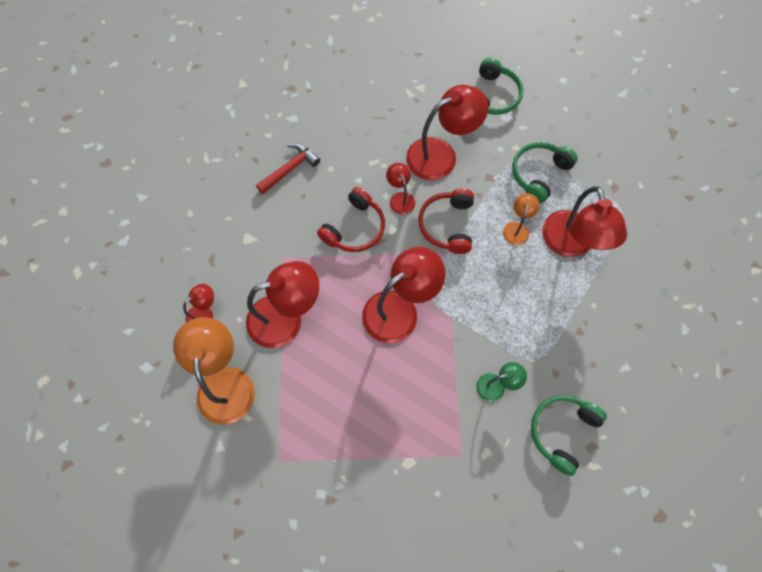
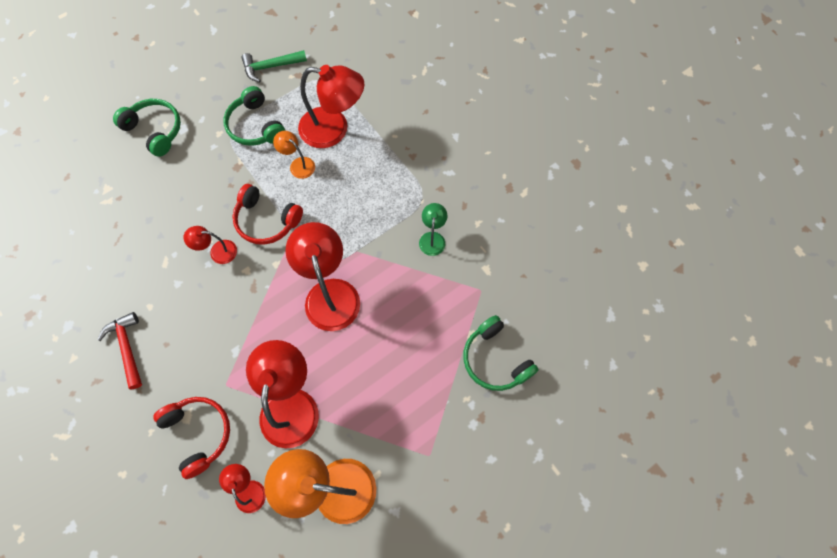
camera: 70 degrees left, 0 degrees up
red headphones [317,187,385,252] -> red headphones moved to [153,397,230,479]
red lamp [406,85,488,180] -> none
green headphones [531,395,607,476] -> green headphones moved to [463,315,538,391]
none -> green hammer [242,50,307,82]

